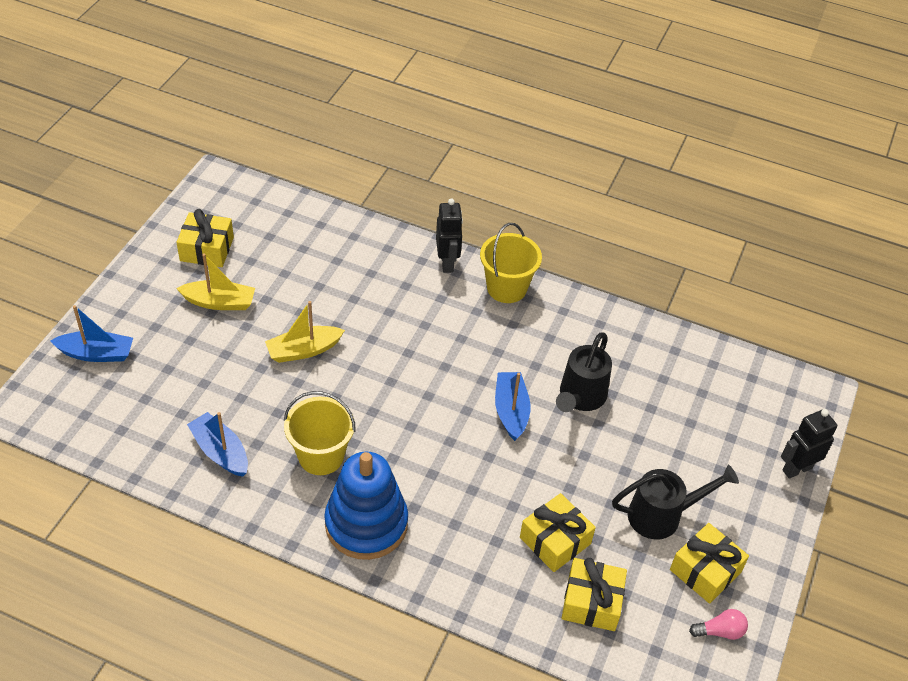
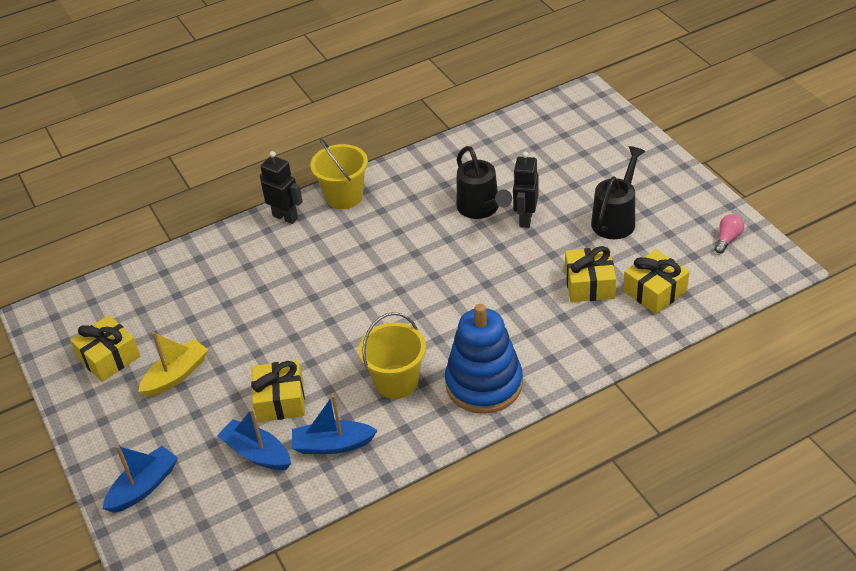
camera: 45 degrees left, 5 degrees down
yellow boat [265,301,345,363] -> none
blue boat [495,372,531,441] -> blue boat moved to [217,409,291,470]
yellow gift [670,523,749,603] -> yellow gift moved to [251,360,305,422]
black robot [781,409,837,479] -> black robot moved to [513,151,539,228]

